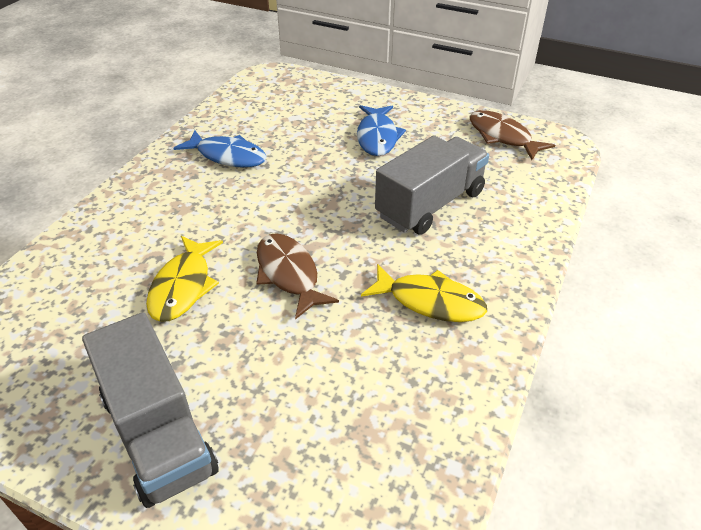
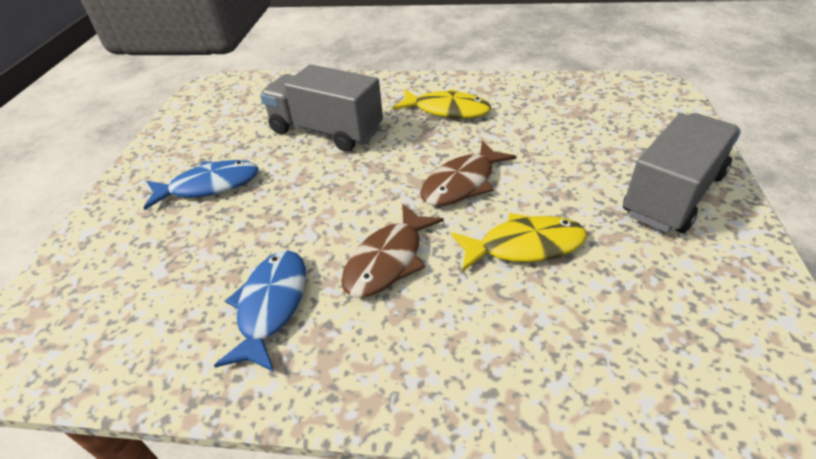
camera: 105 degrees left, 0 degrees up
yellow fish [361,264,487,322] -> yellow fish turned 105 degrees clockwise [392,89,491,118]
brown fish [470,110,555,160] -> brown fish moved to [341,204,444,298]

